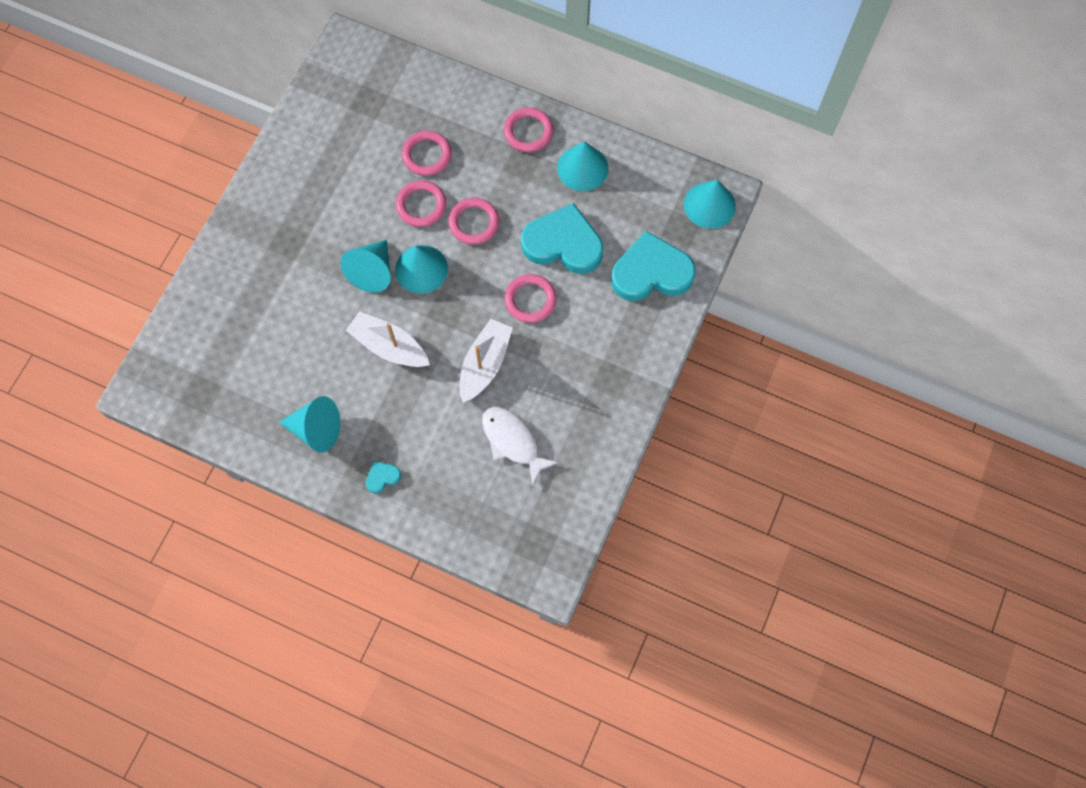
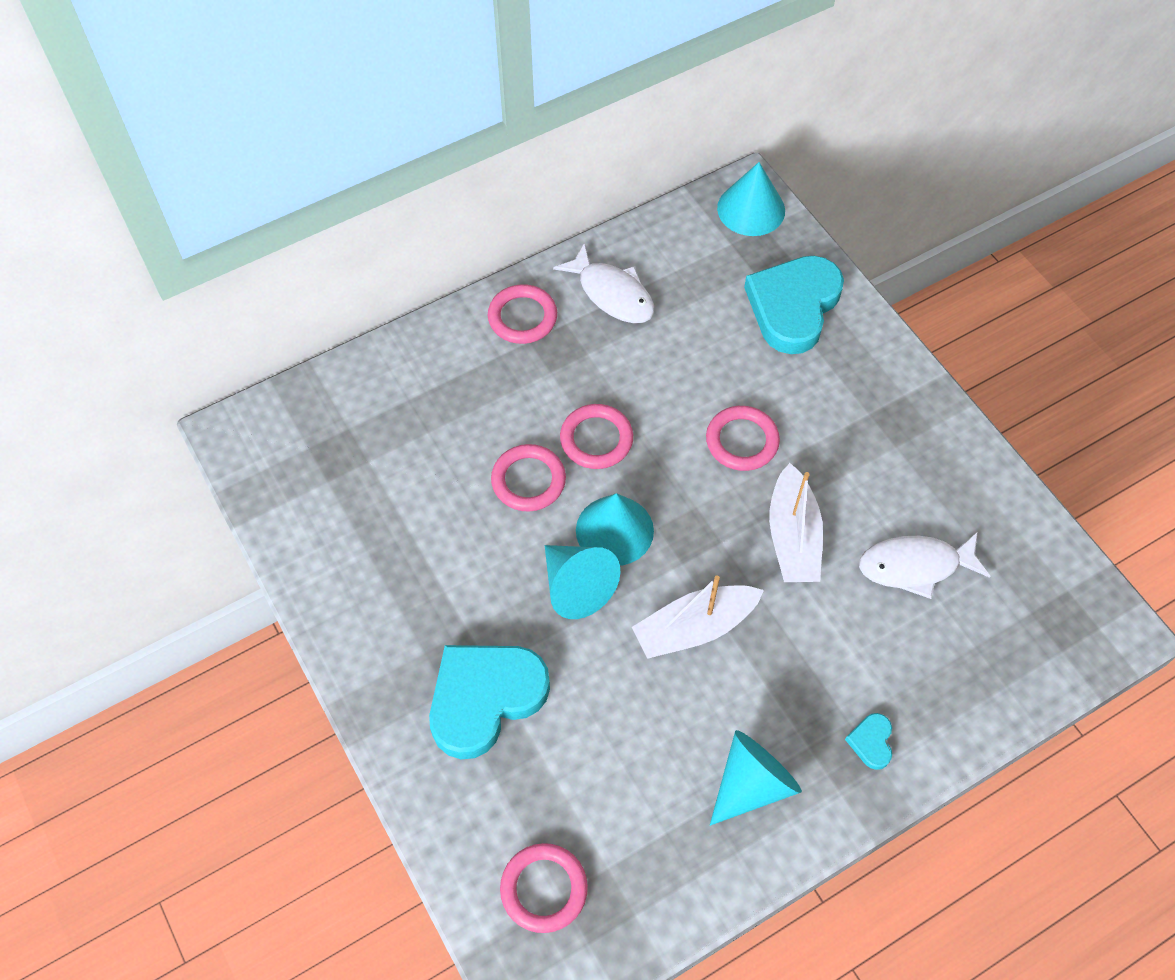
camera: 55 degrees left, 10 degrees down
pink ring [402,131,452,176] -> pink ring moved to [500,843,588,933]
white boat [459,319,513,403] -> white boat turned 150 degrees counterclockwise [769,463,823,582]
turquoise heart [521,203,603,274] -> turquoise heart moved to [429,645,550,759]
turquoise cone [557,141,608,191] -> white fish [553,243,654,323]

